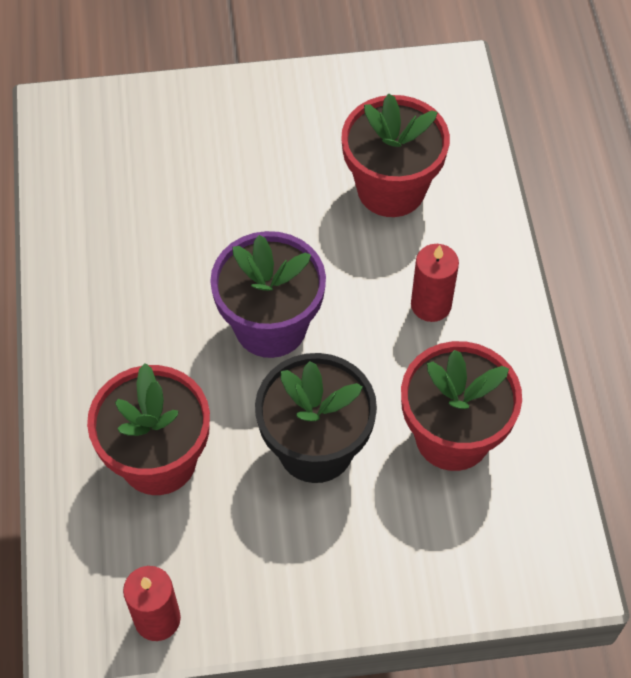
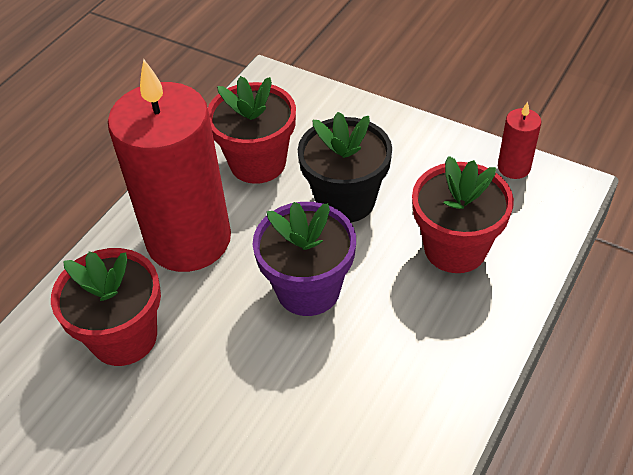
camera: 140 degrees left, 10 degrees down
red candle [411,244,459,322] -> red candle [108,59,231,272], size x2.46

